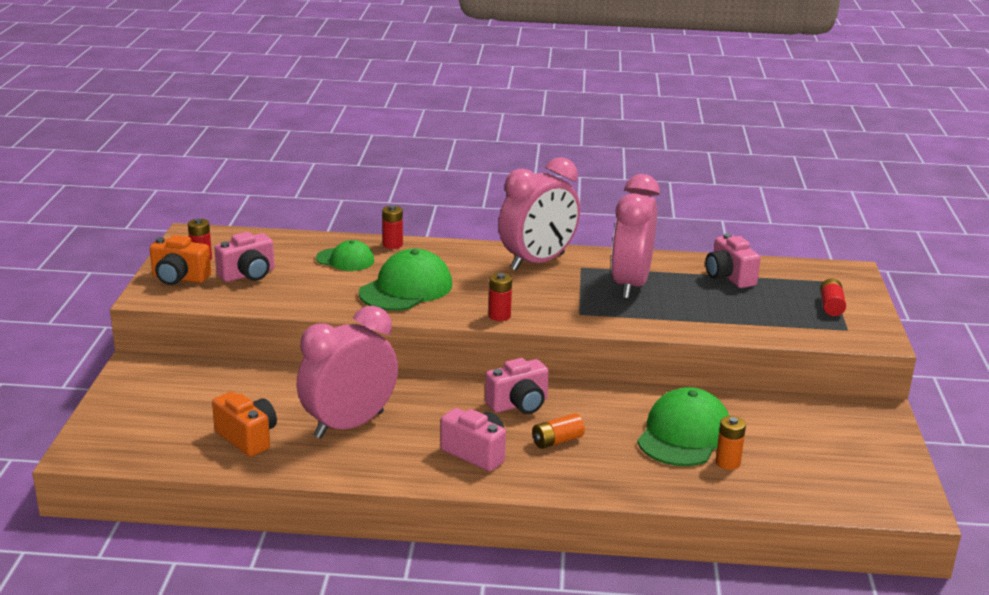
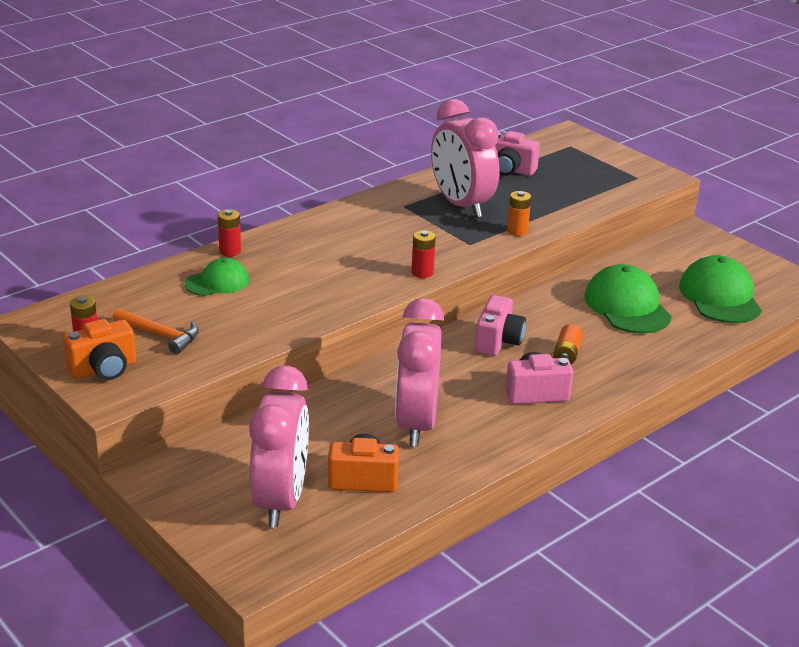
camera: 45 degrees left, 5 degrees up
pink camera [214,232,275,282] -> orange hammer [113,309,199,354]
green cap [359,249,452,311] -> green cap moved to [679,255,762,323]
pink clock [498,157,580,271] -> pink clock moved to [249,365,309,528]
orange battery [715,416,746,470] -> orange battery moved to [507,191,531,236]
red battery [820,278,846,316] -> none

